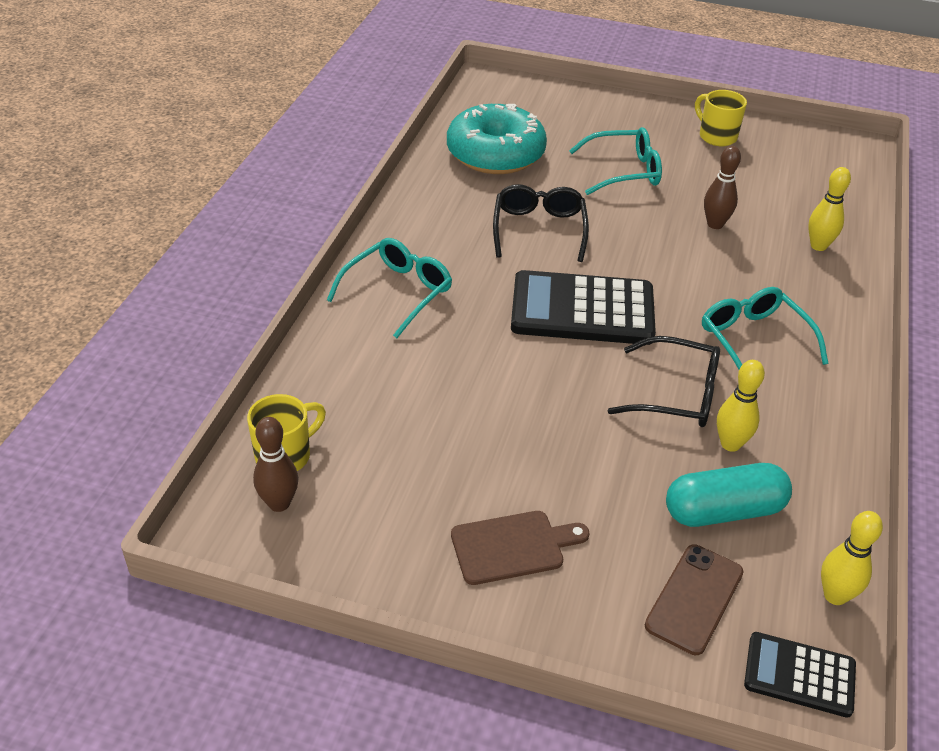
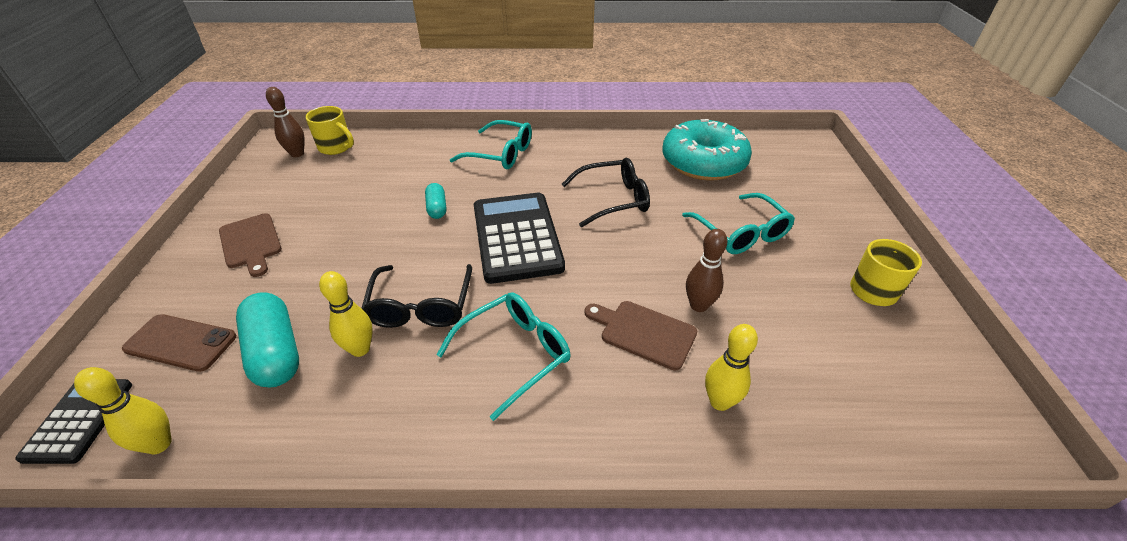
camera: 75 degrees right, 0 degrees up
none -> turquoise capsule [425,183,446,219]
none -> brown cutting board [584,301,697,371]

